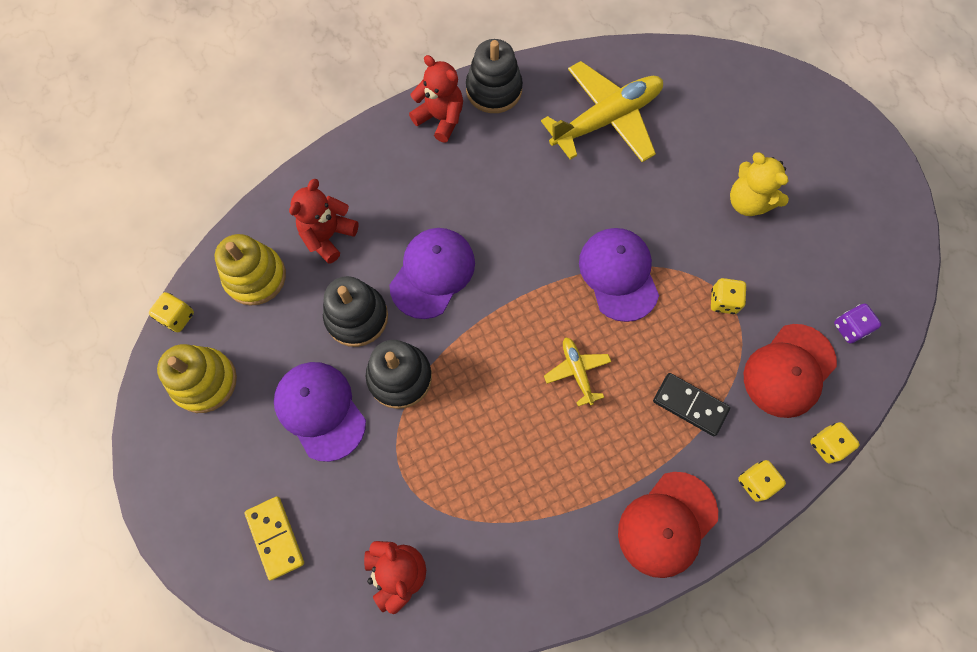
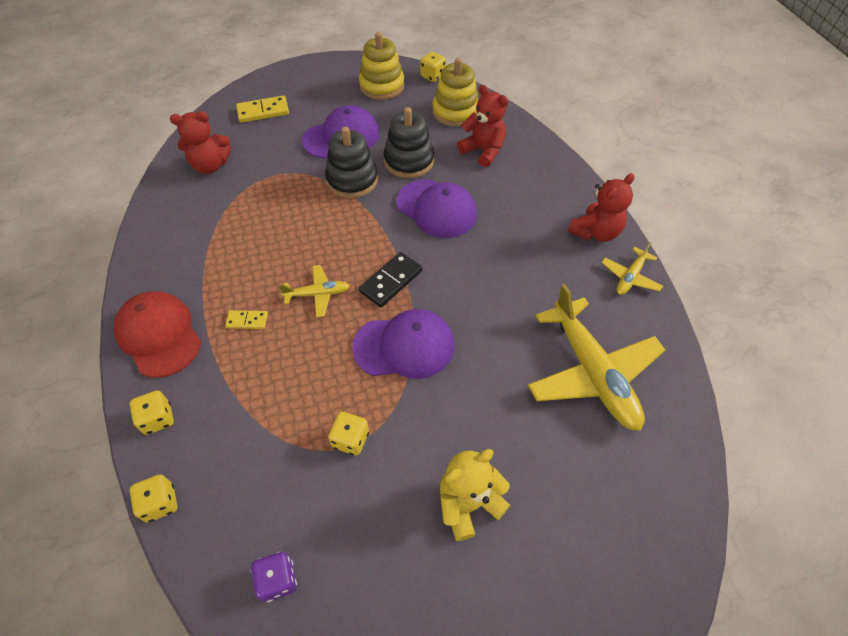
camera: 100 degrees right, 15 degrees down
black stacking toy [466,39,523,113] -> yellow plane [601,242,663,295]
black domino [653,373,730,436] -> black domino moved to [359,252,422,307]
red cap [744,324,837,418] -> none
none -> yellow domino [225,310,268,329]

